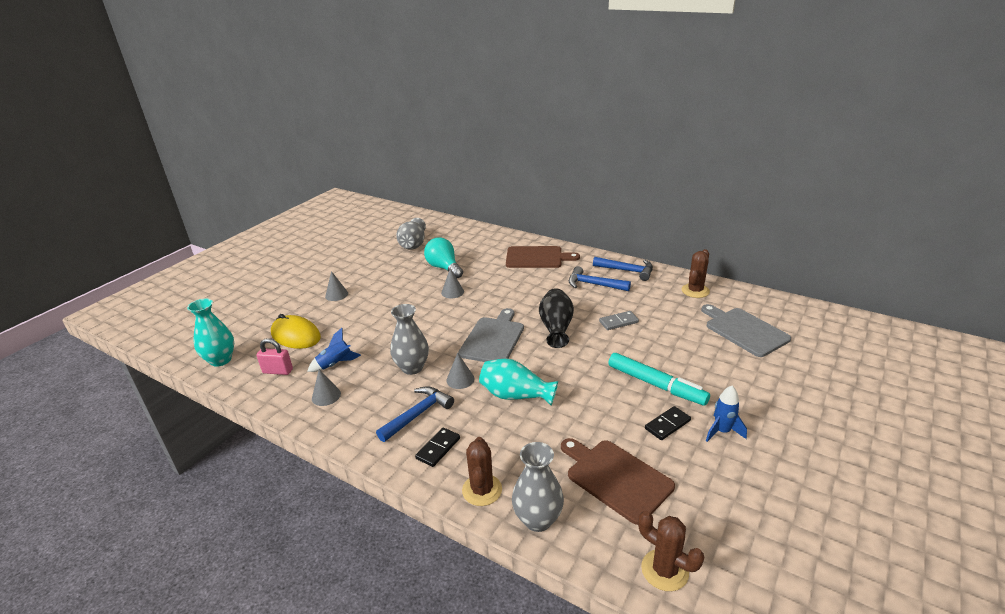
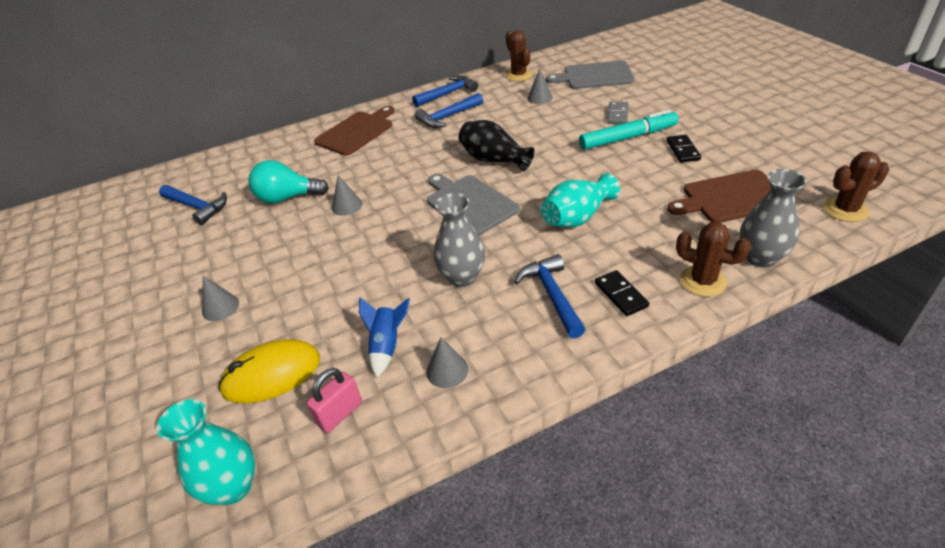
camera: 55 degrees left, 10 degrees up
grey vase [396,218,426,250] -> blue hammer [159,185,227,225]
grey cone [446,353,474,389] -> grey cone moved to [527,69,553,104]
grey domino [599,311,639,330] -> grey domino moved to [607,102,629,124]
blue rocket [706,386,747,442] -> none

